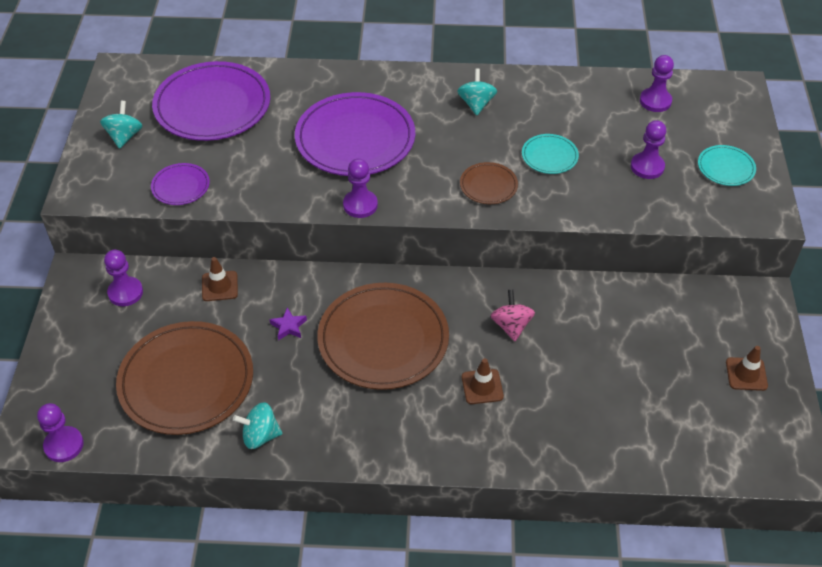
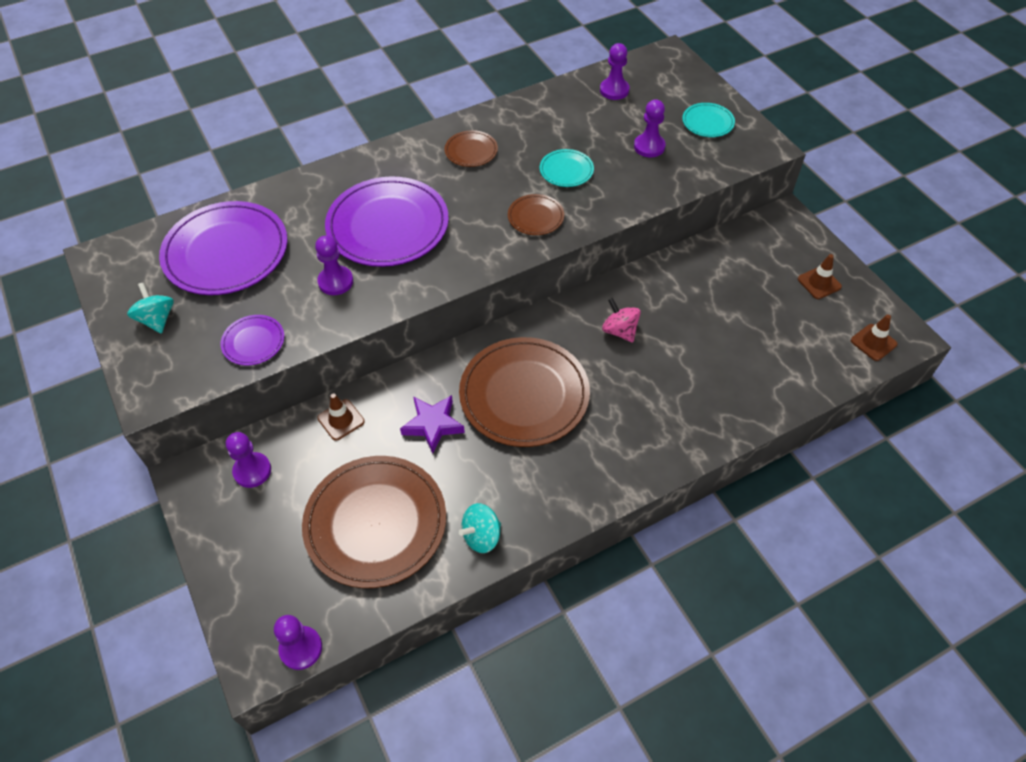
camera: 30 degrees left, 5 degrees up
purple star [270,308,307,340] -> purple star [400,395,465,454], size x1.67
purple pawn [343,158,378,218] -> purple pawn moved to [315,236,353,295]
turquoise spinning top [457,69,497,115] -> brown plate [445,130,498,167]
brown traffic cone [462,358,504,404] -> brown traffic cone moved to [851,314,898,361]

